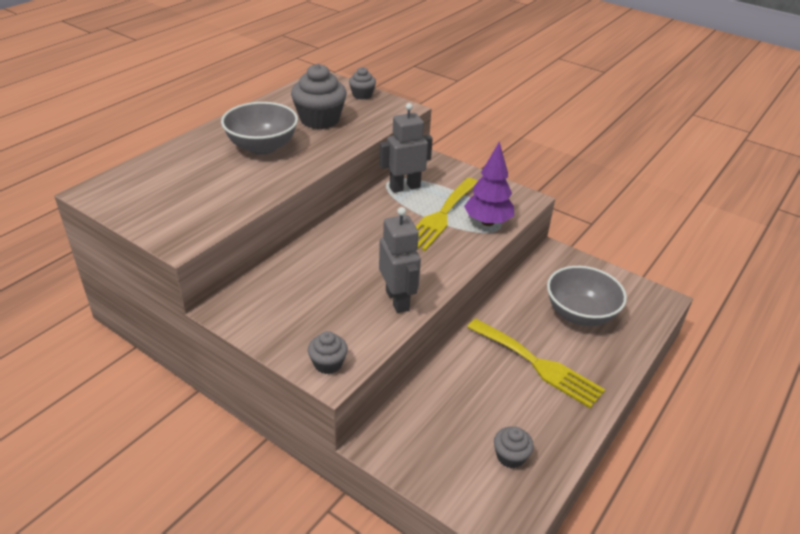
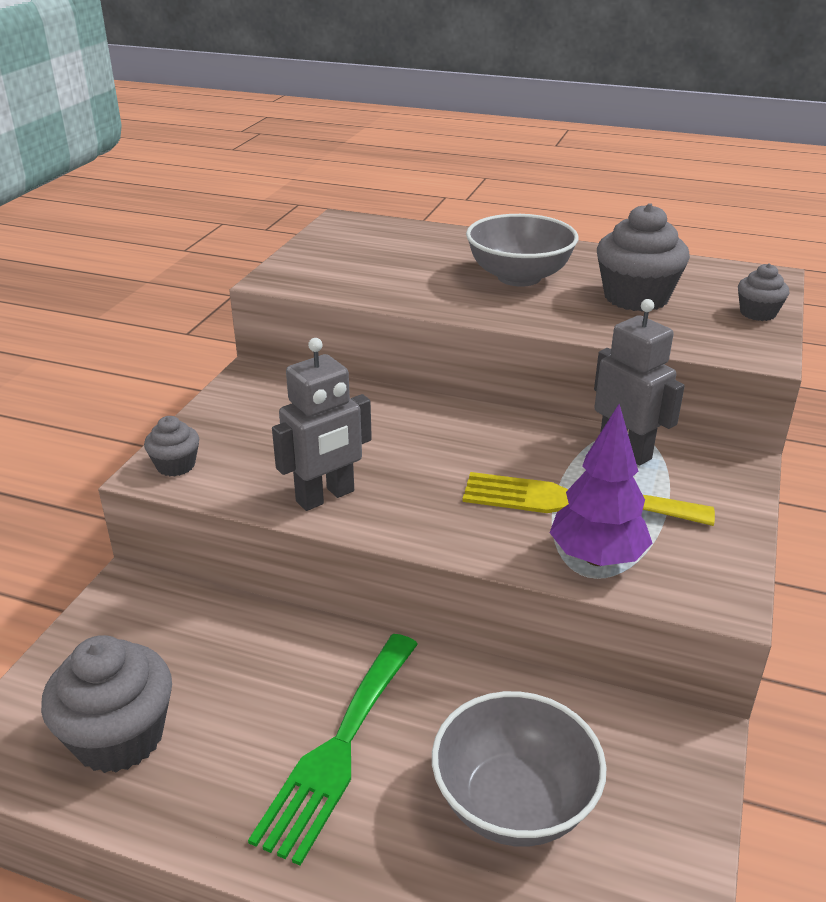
camera: 75 degrees right, 5 degrees down
yellow fork [467,319,605,408] -> green fork [248,634,418,866]
grey cupcake [494,427,534,468] -> grey cupcake [41,635,172,773], size x1.88

